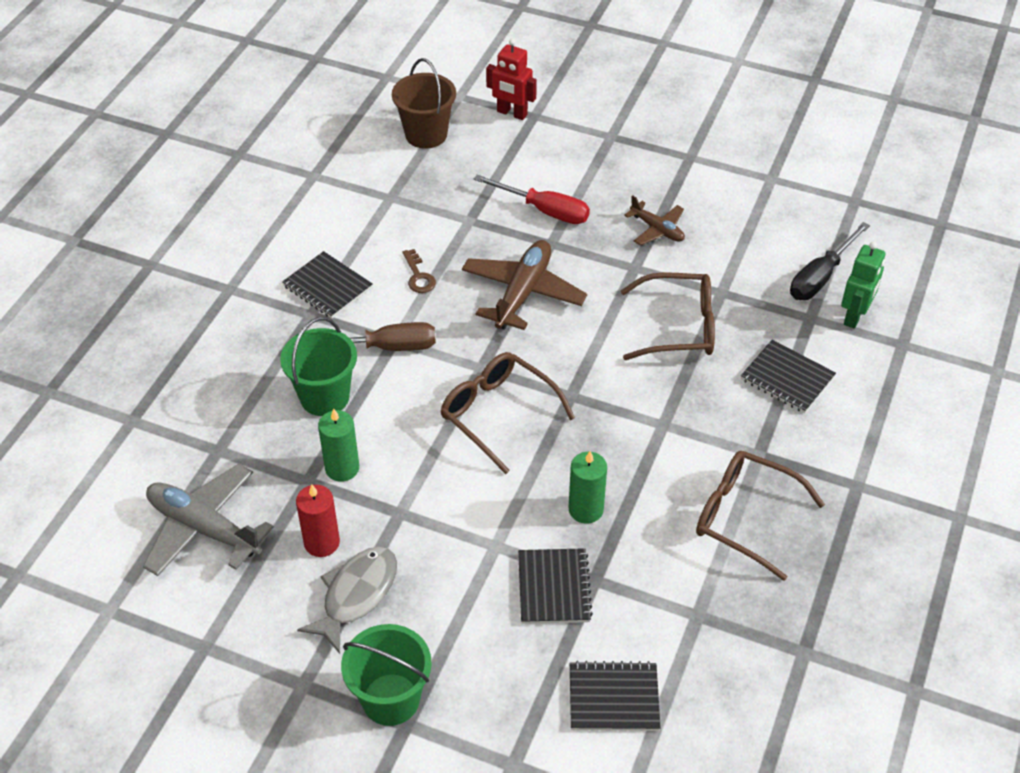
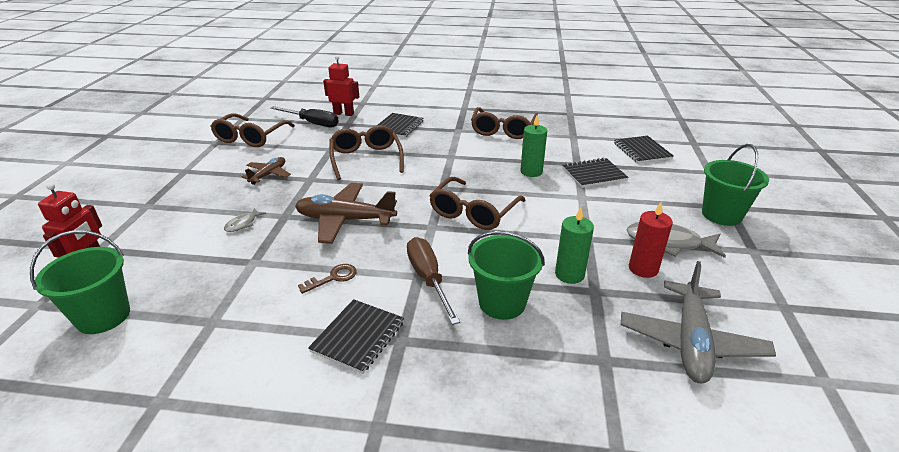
camera: 105 degrees left, 15 degrees down
brown bucket [392,58,456,149] -> green bucket [30,230,130,334]
red screwdriver [474,175,590,224] -> grey fish [224,208,266,232]
green robot [841,242,885,329] -> red robot [323,55,359,116]
none -> brown glasses [210,114,295,147]

